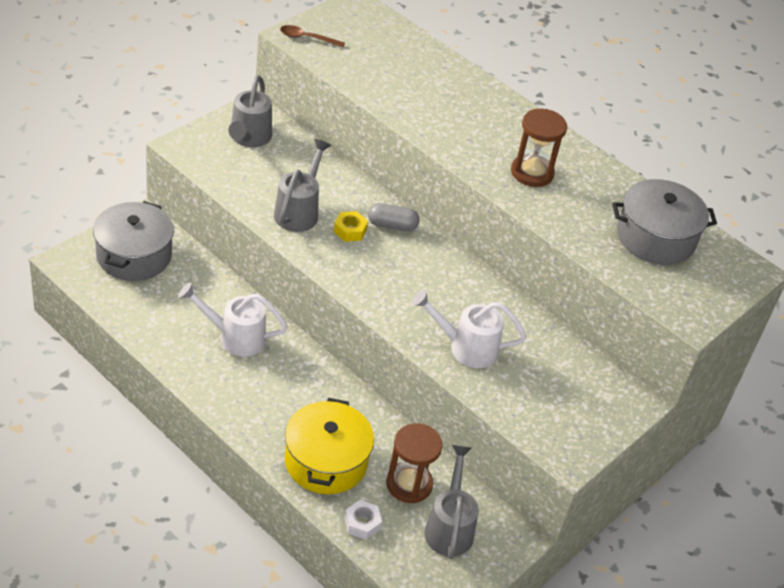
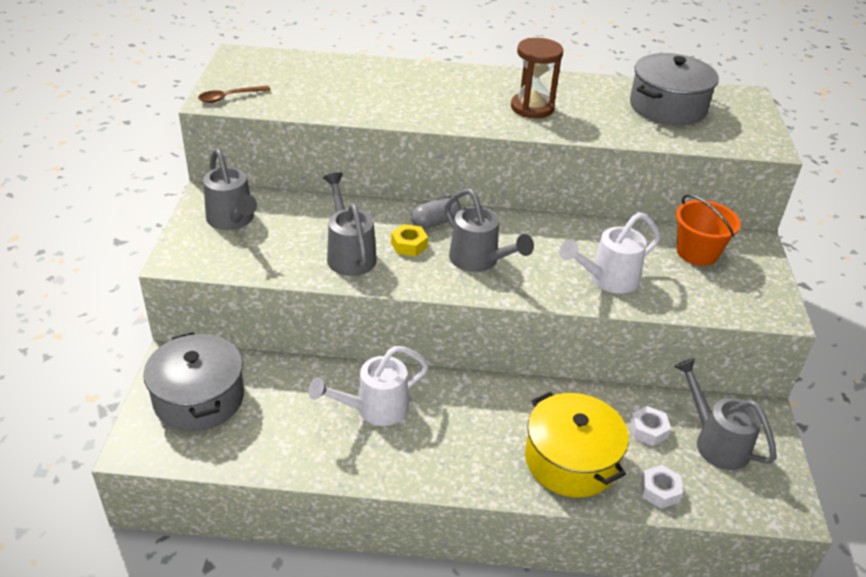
camera: 35 degrees left, 5 degrees down
brown hourglass [386,423,443,503] -> white nut [630,406,671,446]
none -> grey watering can [445,189,534,272]
none -> orange bucket [676,195,741,266]

